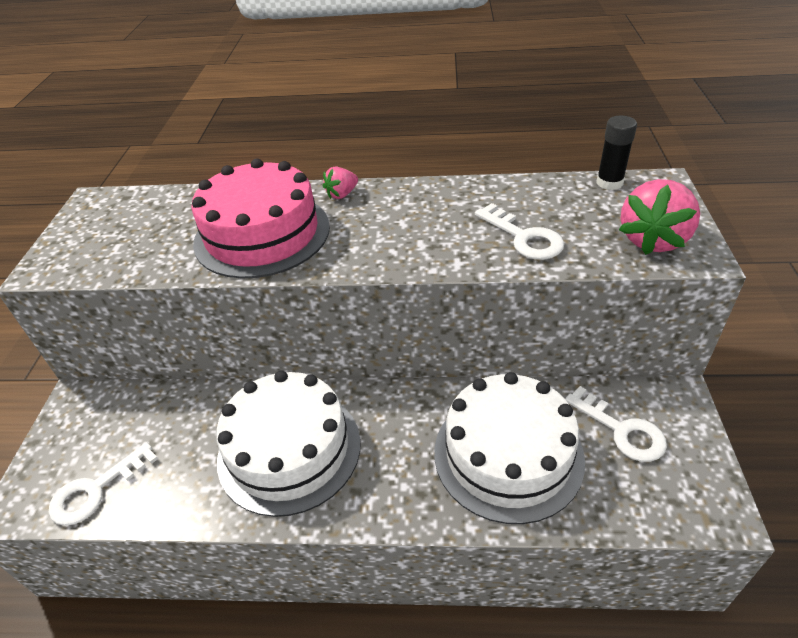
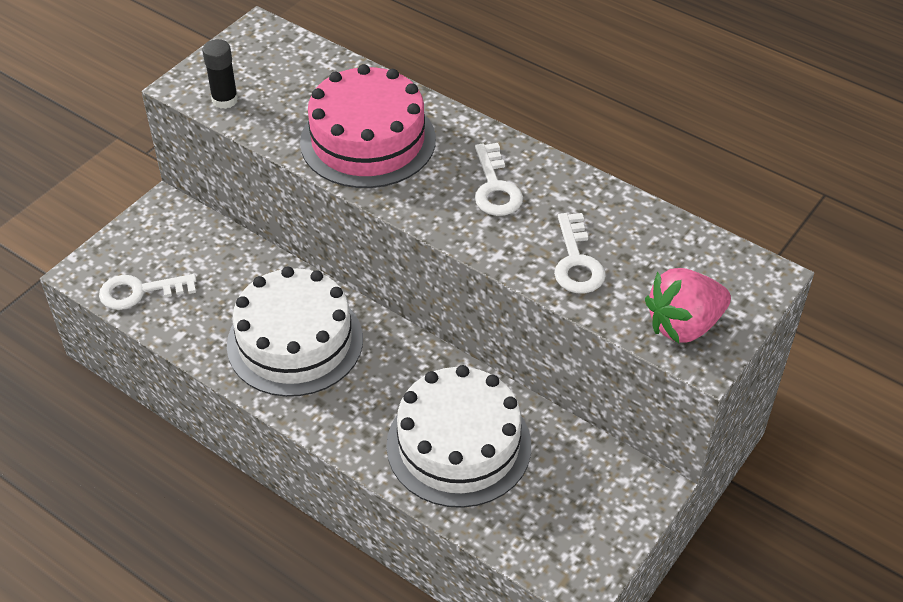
camera: 30 degrees right, 5 degrees up
pink strawberry [323,167,358,199] -> none
white key [565,386,667,462] -> white key moved to [475,143,523,216]
black glue stick [596,116,637,190] -> black glue stick moved to [202,39,238,109]

